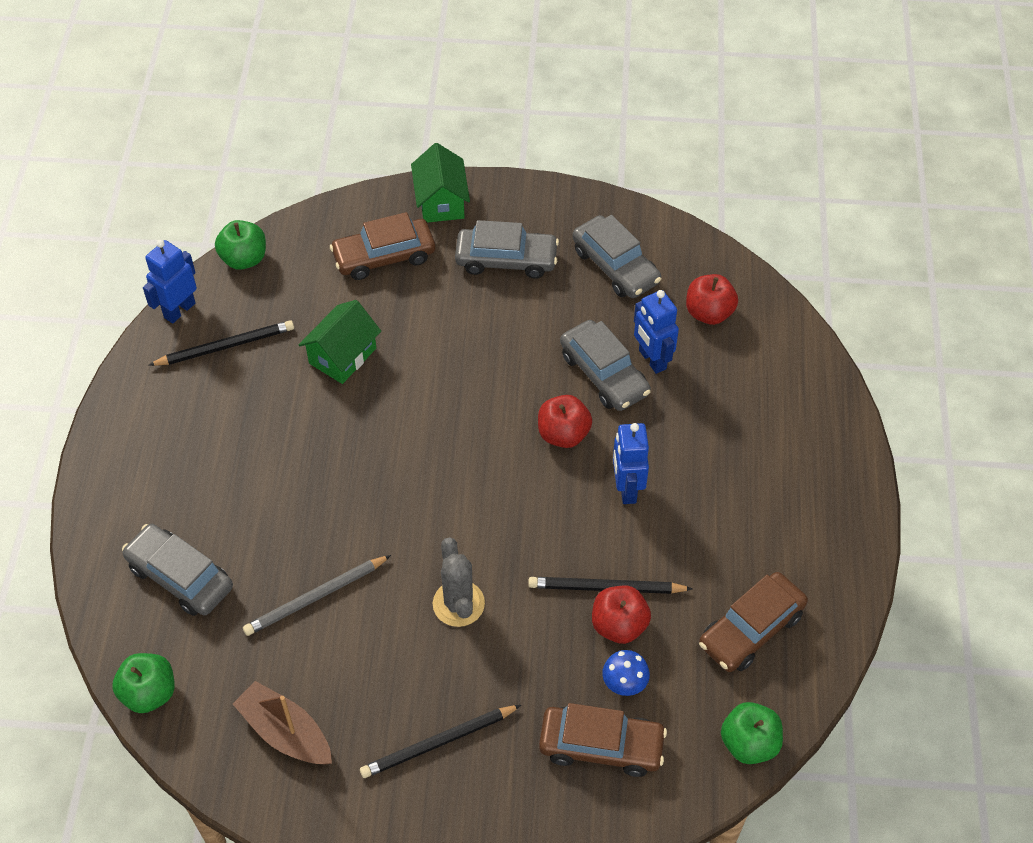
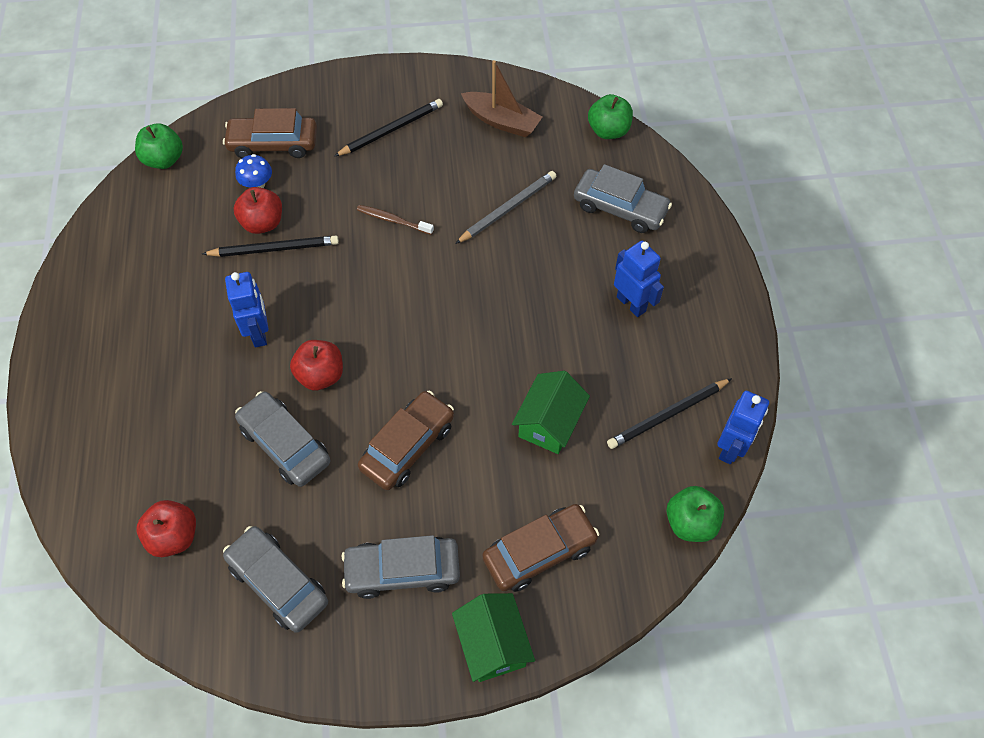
camera: 170 degrees right, 5 degrees up
grey cactus [433,537,485,627] -> brown toothbrush [357,205,434,235]
blue robot [634,290,679,374] -> blue robot moved to [614,241,664,317]
brown car [699,572,808,672] -> brown car moved to [358,391,454,490]

